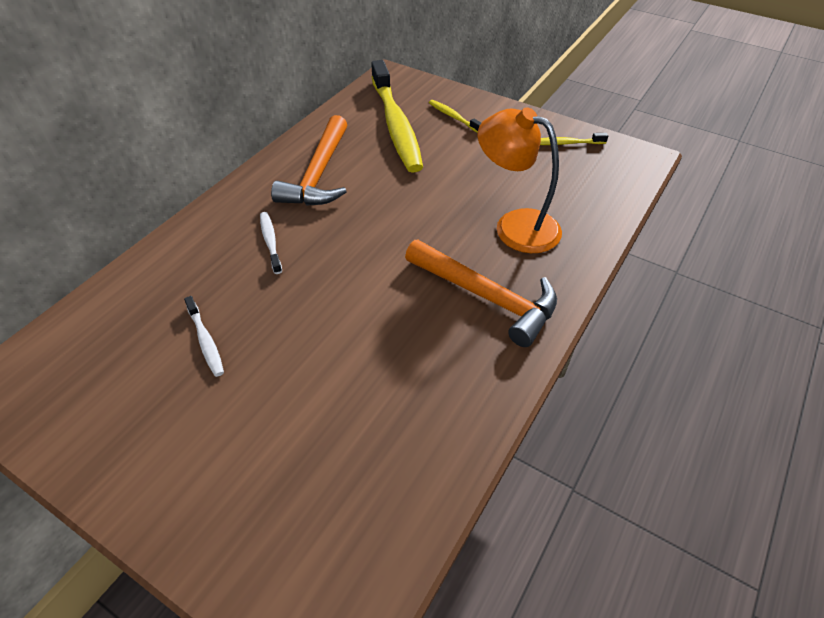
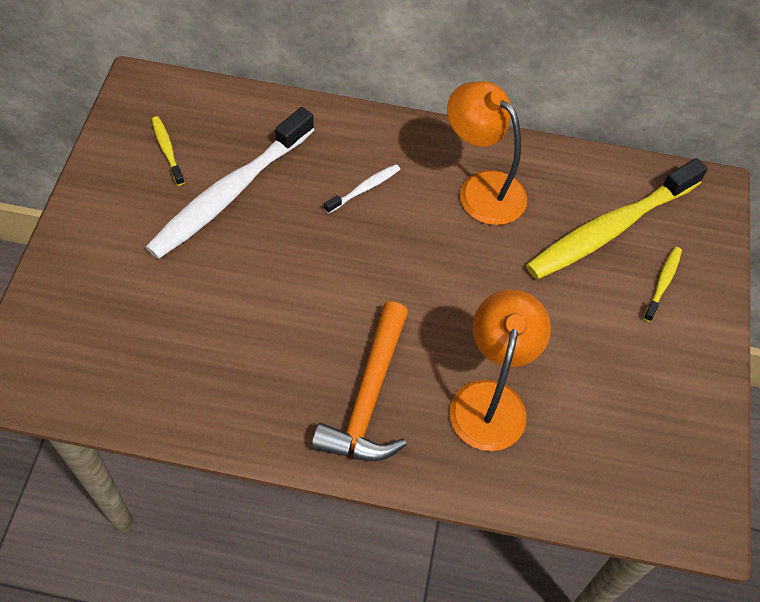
camera: 65 degrees right, 10 degrees up
white toothbrush [184,296,224,377] -> white toothbrush [146,107,314,259], size x2.37
orange hammer [271,115,347,205] -> orange lamp [447,81,527,225]
yellow toothbrush [540,133,608,145] -> yellow toothbrush moved to [152,116,185,186]

